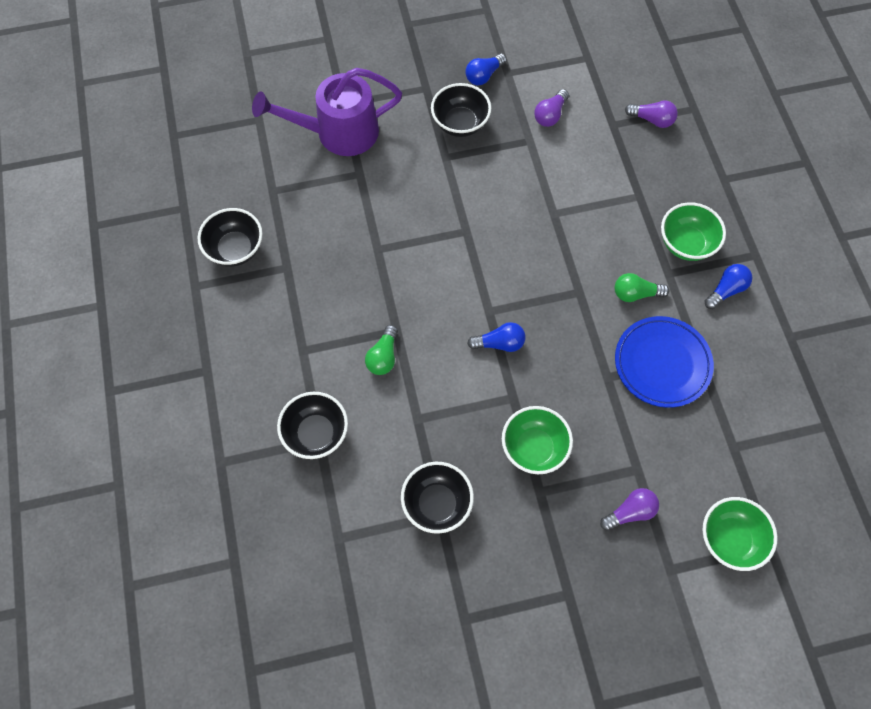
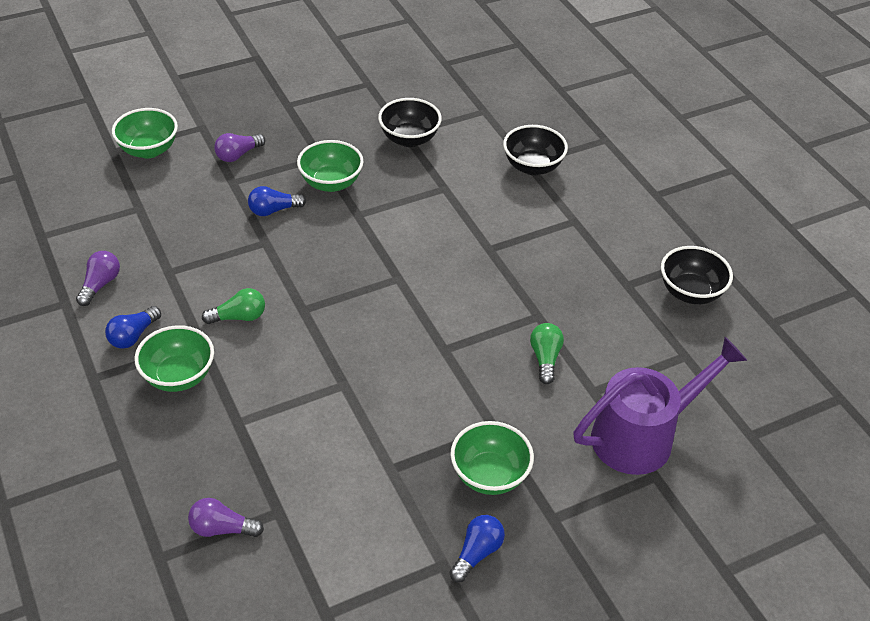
camera: 165 degrees right, 20 degrees down
green light bulb [365,325,398,375] -> green light bulb moved to [530,323,564,384]
black bowl [431,83,491,137] -> green bowl [450,421,534,495]
blue light bulb [467,322,525,352] -> blue light bulb moved to [248,186,306,216]
purple light bulb [534,89,569,127] -> purple light bulb moved to [76,251,120,306]
blue plate [615,316,714,408] -> none

